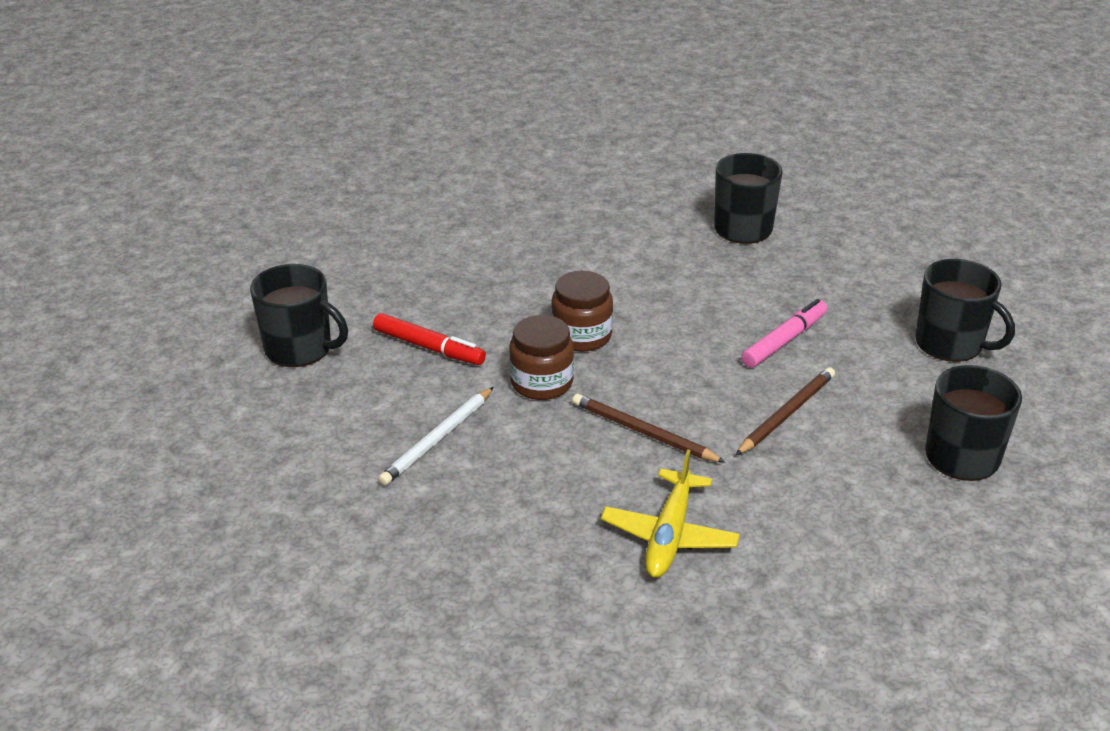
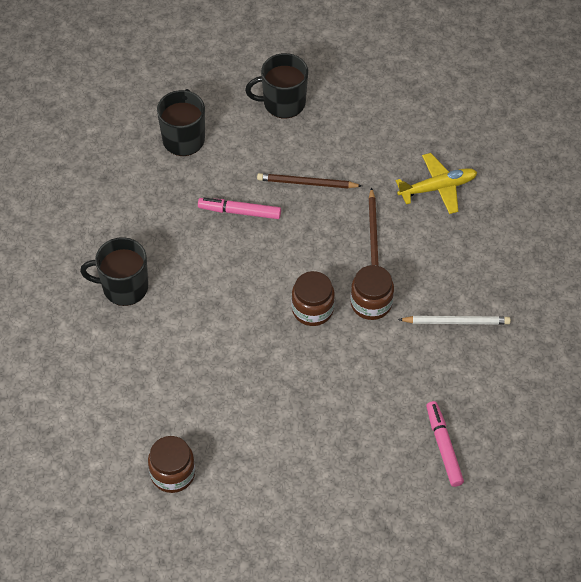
camera: 125 degrees left, 20 degrees up
black mug [250,264,348,367] -> pink marker [426,401,464,487]
red marker [373,313,486,365] -> none
none -> brown jar [148,436,195,493]

